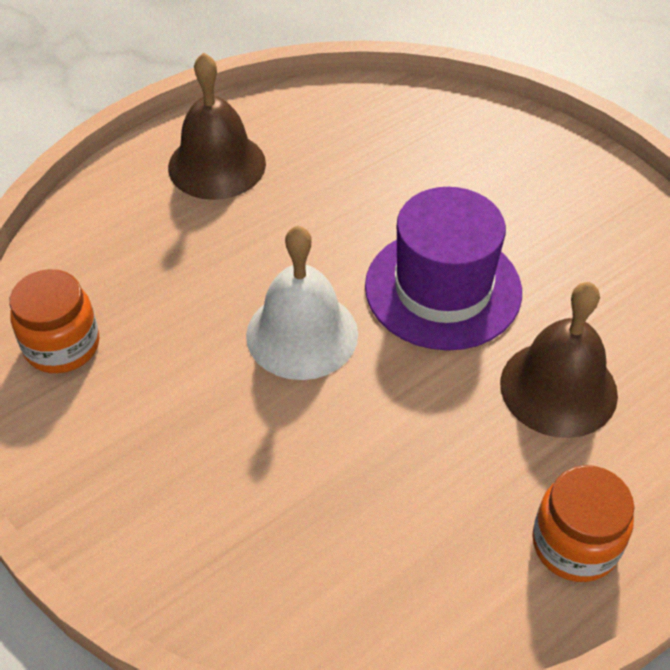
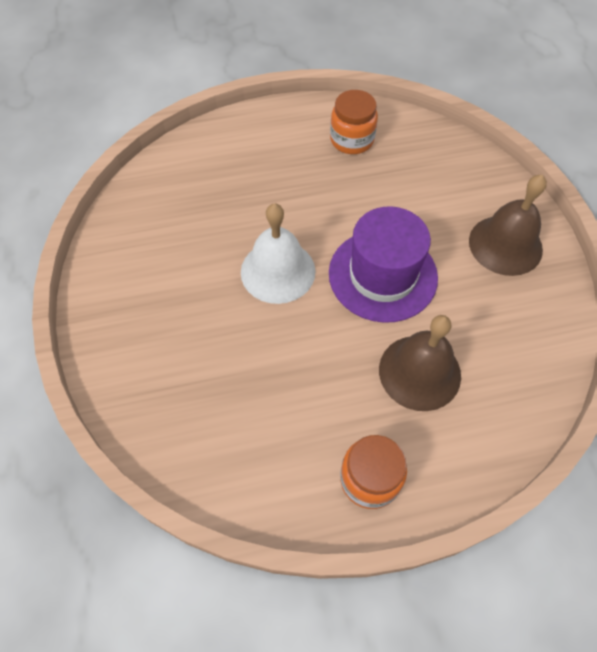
camera: 25 degrees right, 10 degrees up
orange jar [9,269,99,373] -> orange jar moved to [330,90,378,154]
brown bell [168,52,266,200] -> brown bell moved to [469,175,547,276]

